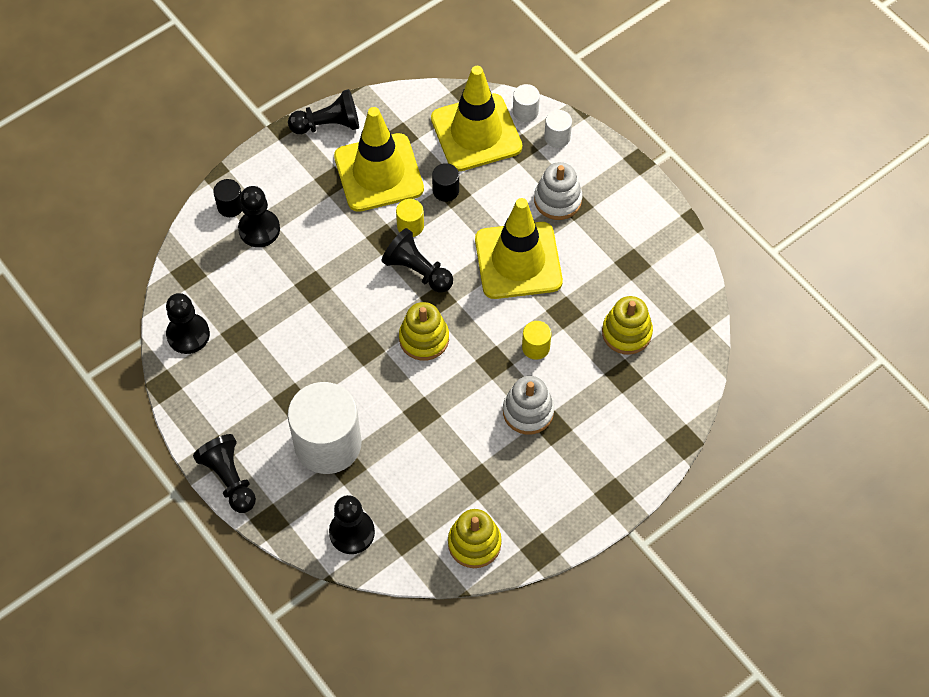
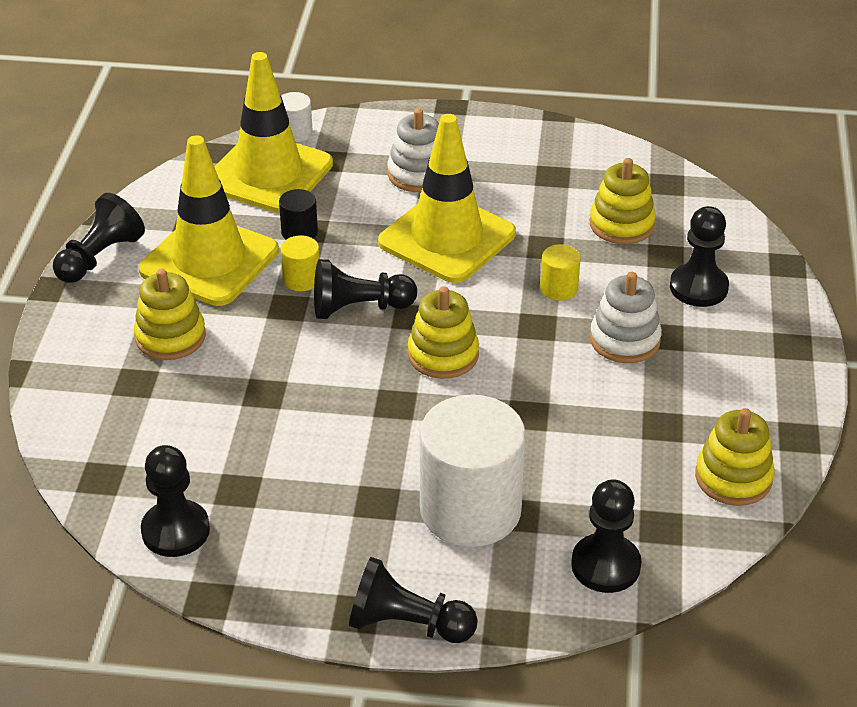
camera: 45 degrees left, 20 degrees down
black cylinder [213,179,242,217] -> none
black pawn [238,186,280,247] -> black pawn moved to [670,206,729,307]
white cylinder [544,110,572,148] -> none
none -> yellow stacking toy [134,269,206,360]

